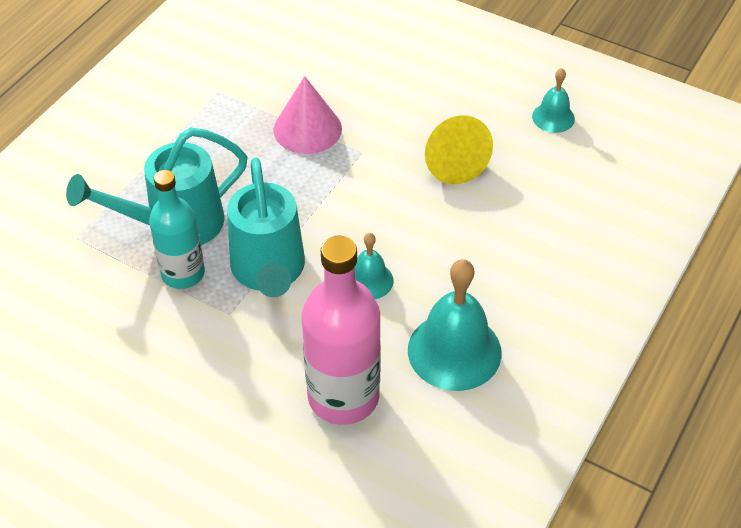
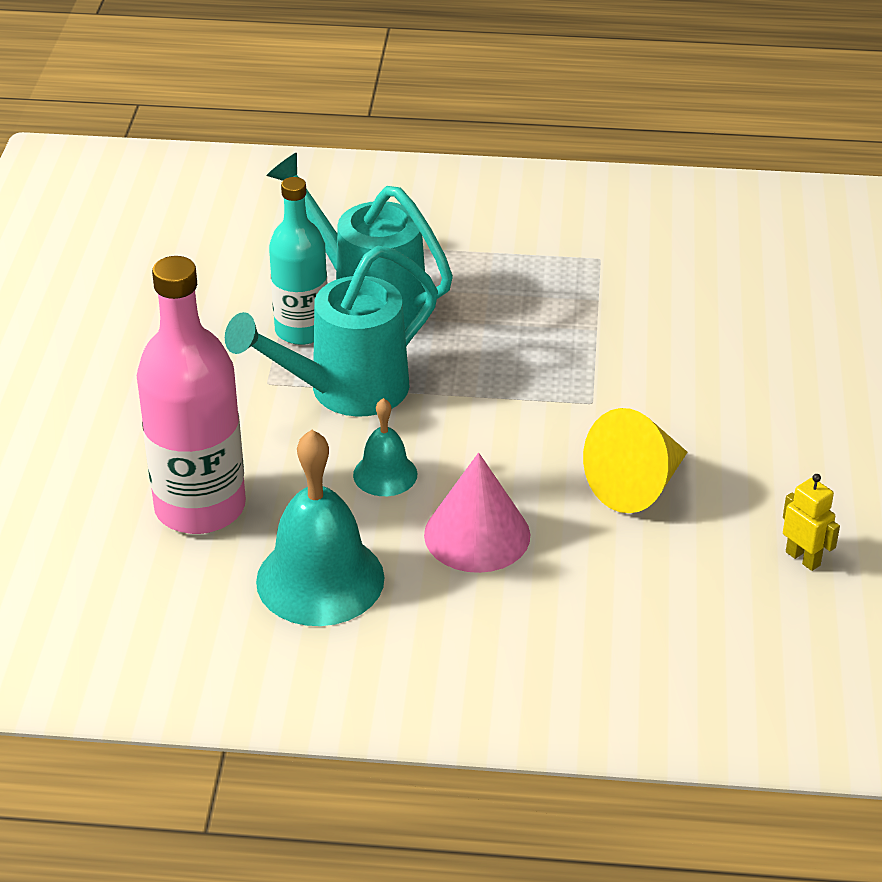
camera: 65 degrees right, 10 degrees down
pink cone [273,76,342,154] -> pink cone moved to [424,453,530,573]
turquoise bell [532,68,575,133] -> yellow robot [783,474,840,571]

